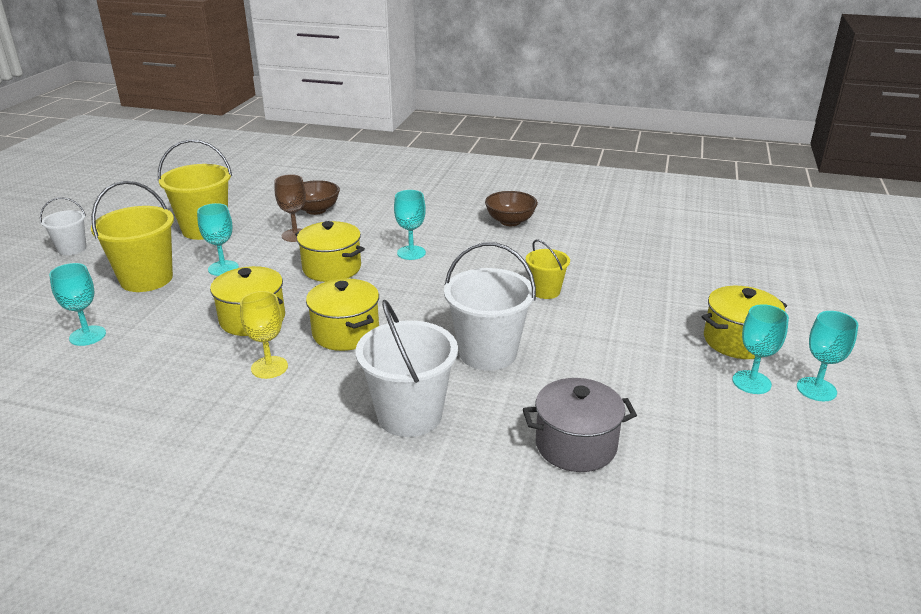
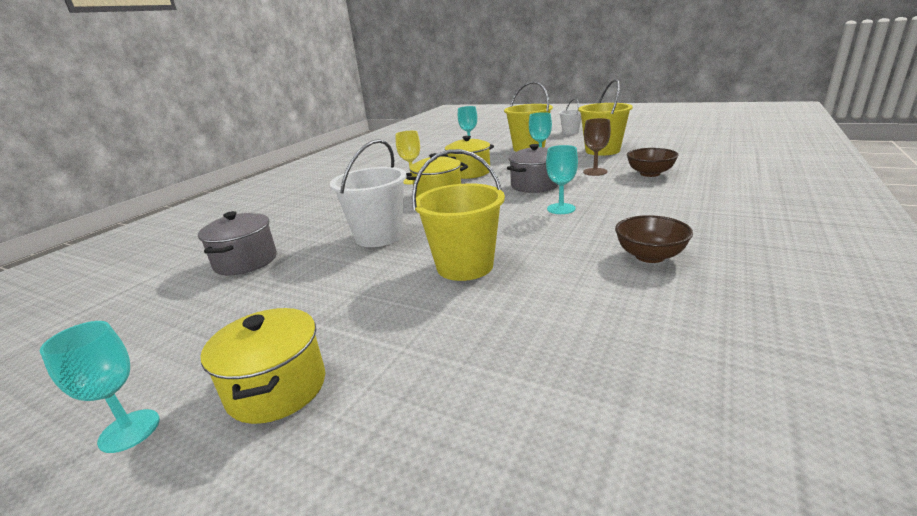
camera: 105 degrees right, 5 degrees down
yellow pot [295,221,365,282] -> grey pot [507,144,558,193]
white bucket [355,300,458,437] -> none
yellow bucket [526,239,570,299] -> yellow bucket [412,149,505,281], size x1.77
turquoise goblet [732,304,789,394] -> none

